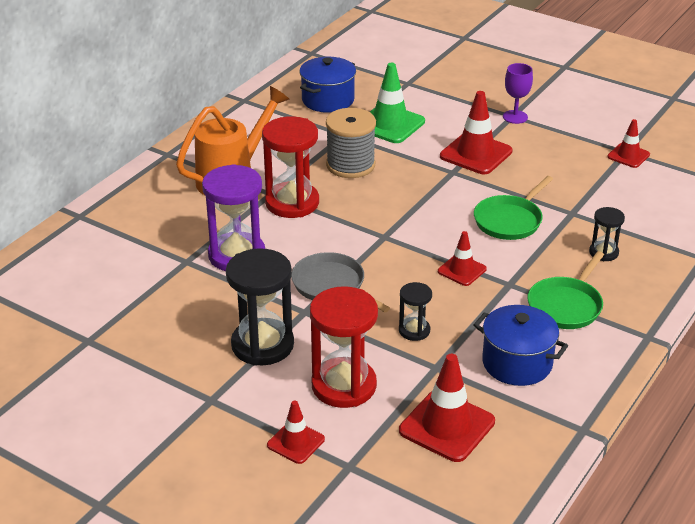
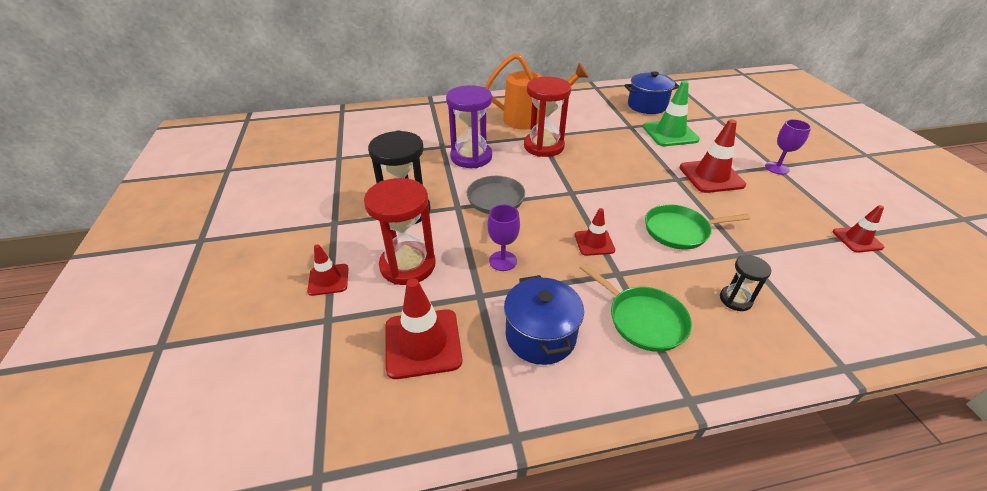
camera: 45 degrees right, 5 degrees up
grey spool [326,108,376,178] -> none
black hourglass [399,282,432,341] -> purple goblet [488,205,520,271]
green pan [527,251,604,329] -> green pan turned 120 degrees counterclockwise [580,263,692,352]

